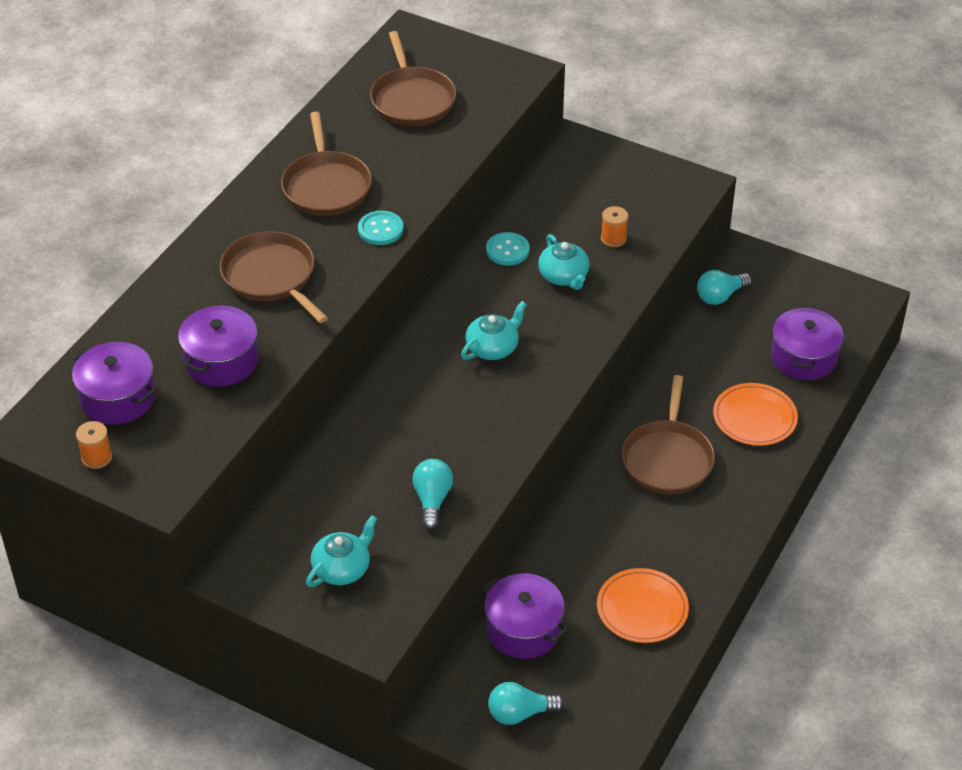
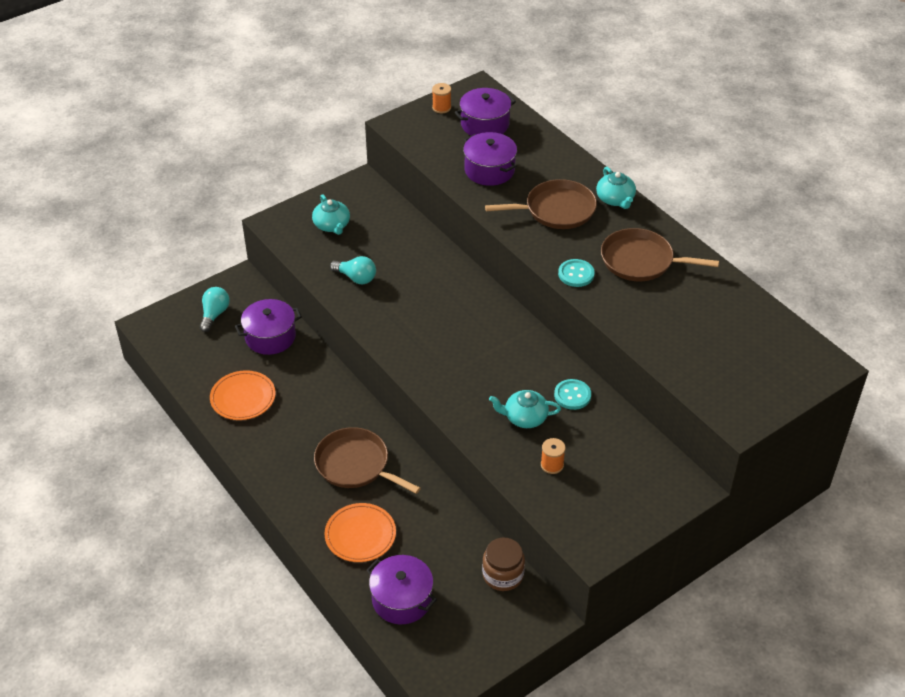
camera: 115 degrees right, 0 degrees up
brown pan [370,31,456,126] -> none
turquoise teapot [461,301,527,360] -> turquoise teapot moved to [596,167,636,209]
turquoise light bulb [697,270,751,305] -> brown jar [482,538,525,591]

